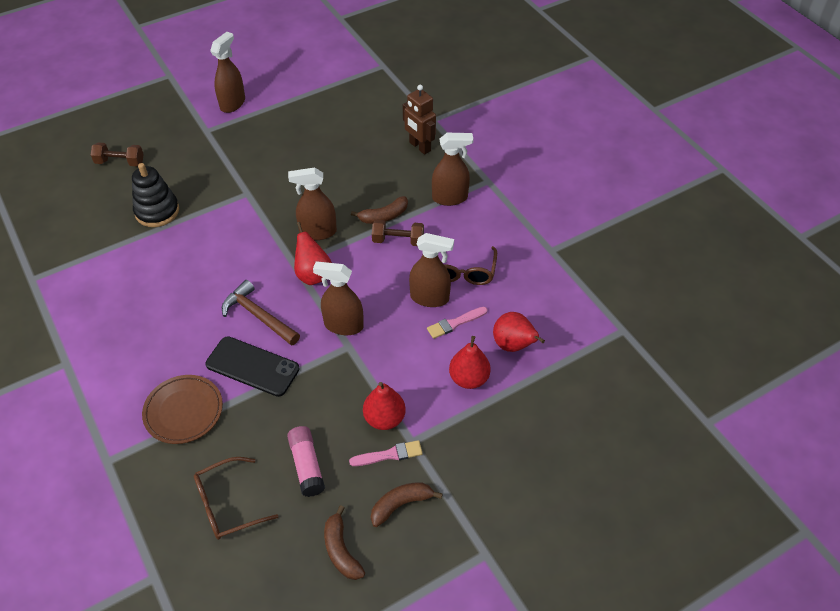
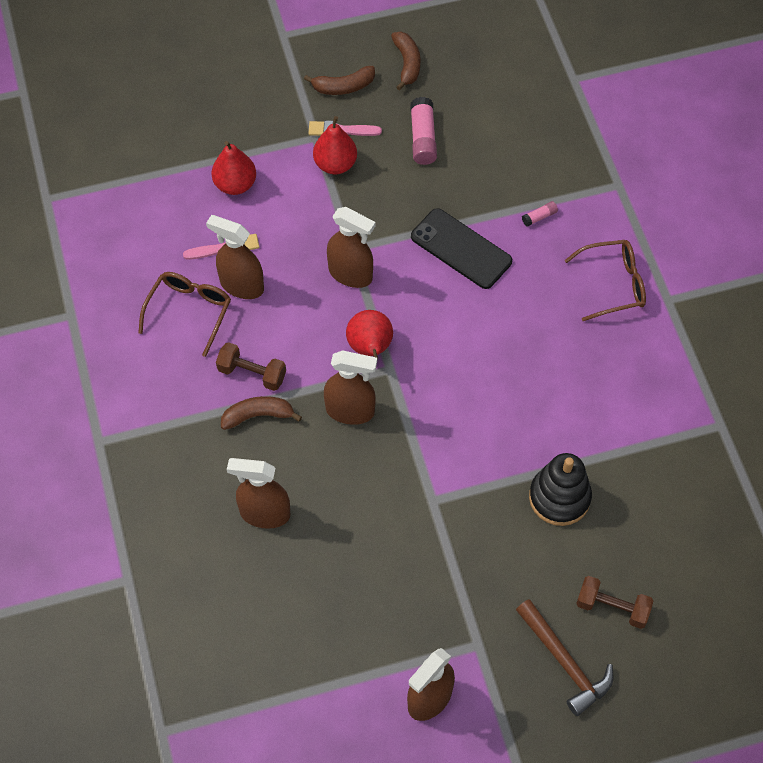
camera: 165 degrees left, 10 degrees up
brown plate [142,375,223,444] -> pink glue stick [522,201,558,227]
brown glasses [194,457,278,540] -> brown glasses moved to [564,240,646,321]
brown hammer [222,280,300,346] -> brown hammer moved to [516,599,613,716]
brown robot [403,85,436,155] -> none
brown spray bottle [432,133,473,206] -> brown spray bottle moved to [227,458,290,529]
red pear [493,312,545,352] -> none

